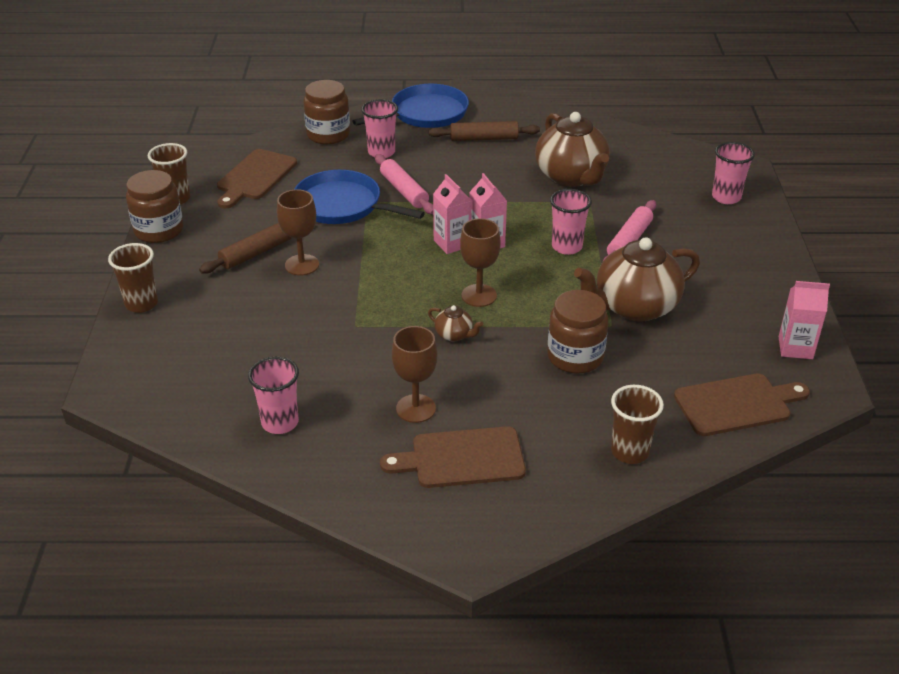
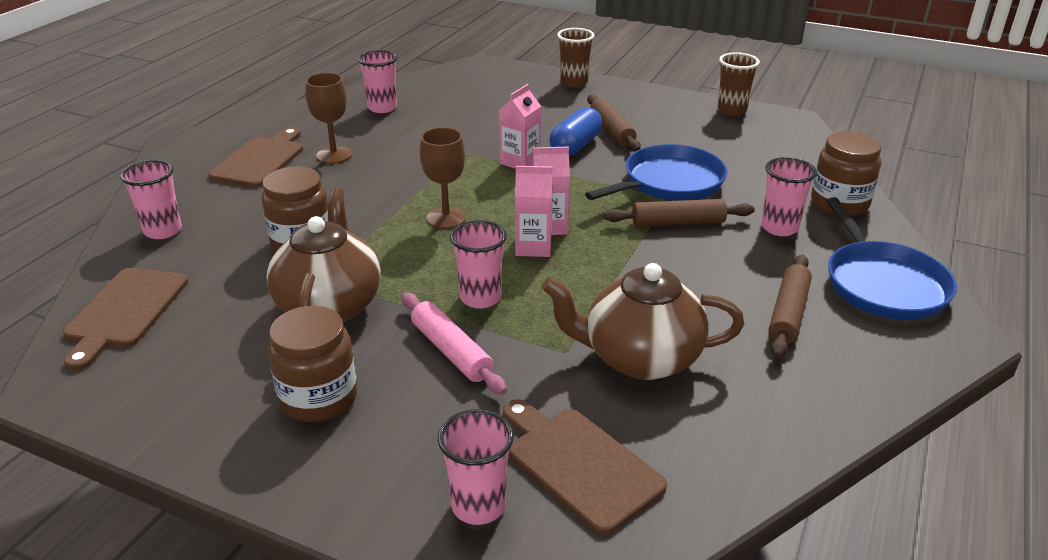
camera: 115 degrees right, 5 degrees down
brown jar [126,170,183,243] -> brown jar moved to [268,306,358,422]
brown cutting board [217,149,297,209] -> brown cutting board moved to [503,399,667,535]
brown goblet [277,189,319,276] -> blue capsule [549,107,602,156]
pink rolling pin [375,154,433,214] -> brown rolling pin [604,199,755,227]
brown teapot [428,305,483,342] -> none
brown cup [611,385,664,464] -> pink cup [120,160,182,239]
pink carton [779,281,830,359] -> pink carton moved to [499,84,541,169]

